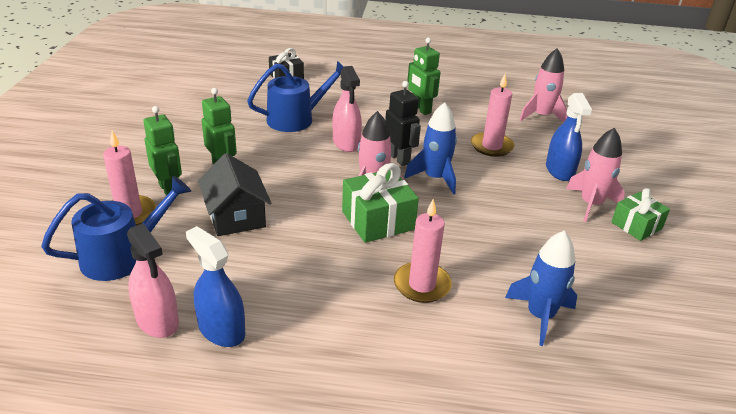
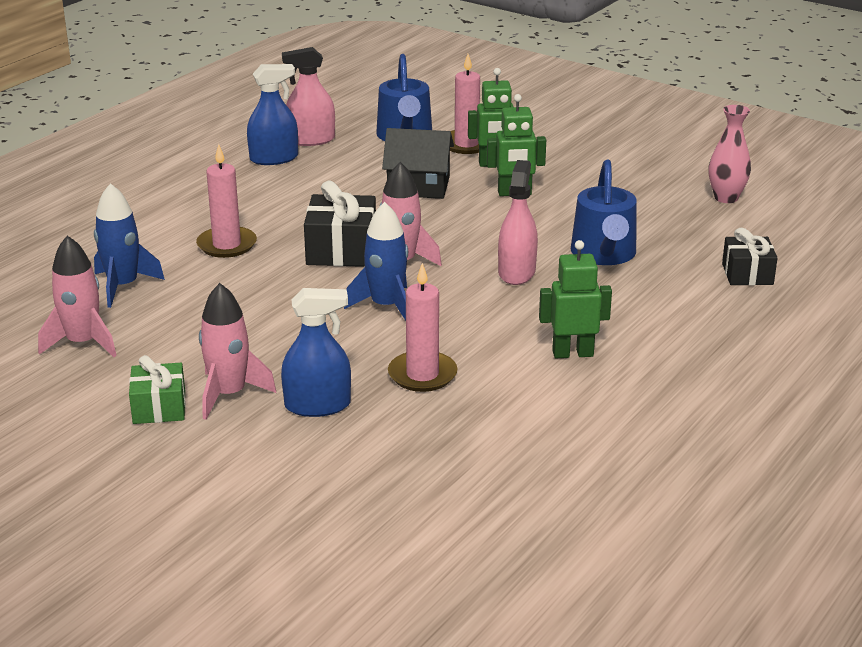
camera: 120 degrees right, 5 degrees down
pink spray bottle [333,66,362,152] -> pink spray bottle turned 90 degrees clockwise [498,160,538,285]
green gift [342,163,419,243] -> black gift [304,181,376,267]
black robot [385,81,421,166] -> none
pink rocket [520,48,568,123] -> pink rocket moved to [38,235,117,357]
blue spray bottle [546,93,592,181] -> blue spray bottle turned 150 degrees clockwise [281,288,351,417]
none -> pink vase [709,105,751,203]

